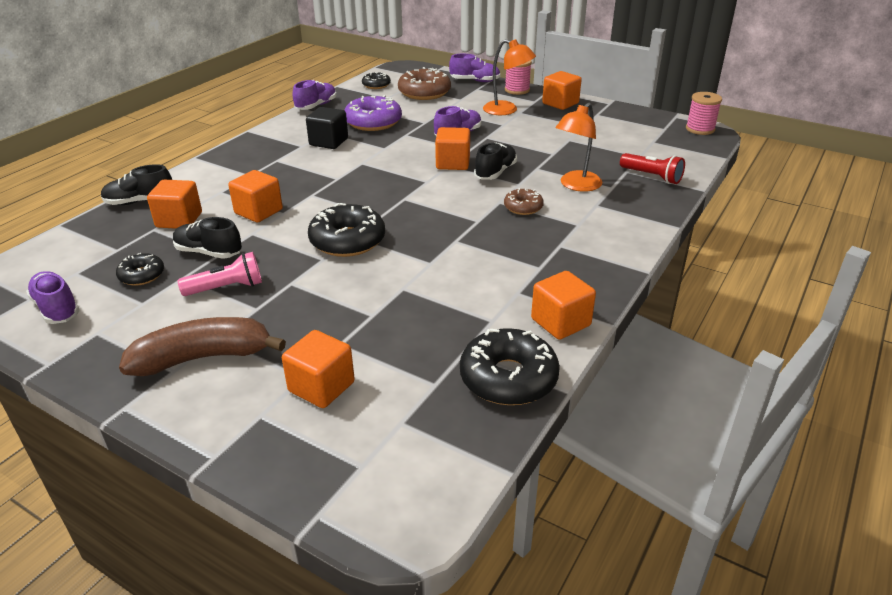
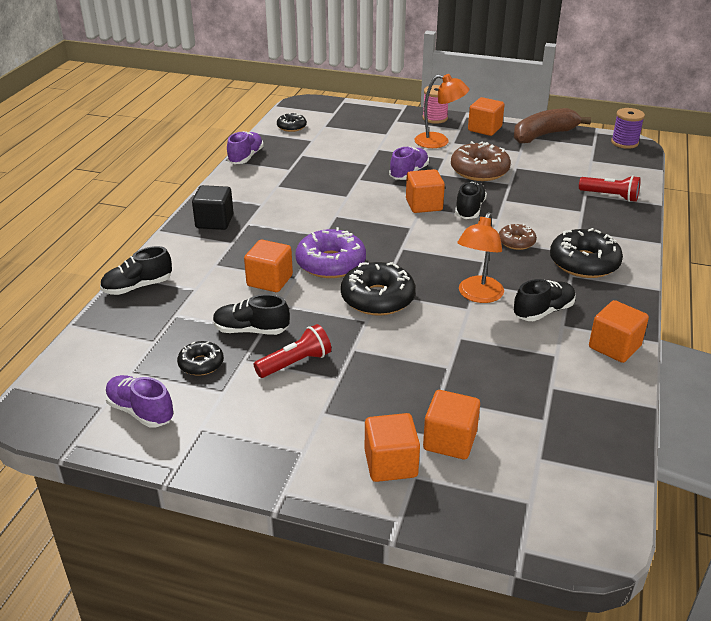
camera: 15 degrees left, 0 degrees up
brown banana [119,317,286,376] -> brown banana moved to [514,108,591,143]
orange cube [147,180,202,229] -> orange cube moved to [365,413,420,482]
pink flashlight [178,252,262,296] -> red flashlight [254,324,331,378]
black cube [306,107,348,149] -> black cube moved to [192,185,234,230]
purple donut [344,95,402,131] -> purple donut moved to [295,227,366,278]
brown donut [398,67,451,100] -> brown donut moved to [451,141,511,181]
purple shoe [449,54,500,82] -> none
black donut [460,328,560,405] -> black donut moved to [550,228,623,278]
orange lamp [556,103,602,192] -> orange lamp moved to [457,212,504,303]
pink spool [686,92,722,135] -> purple spool [611,108,645,149]
none -> black shoe [513,279,576,321]

